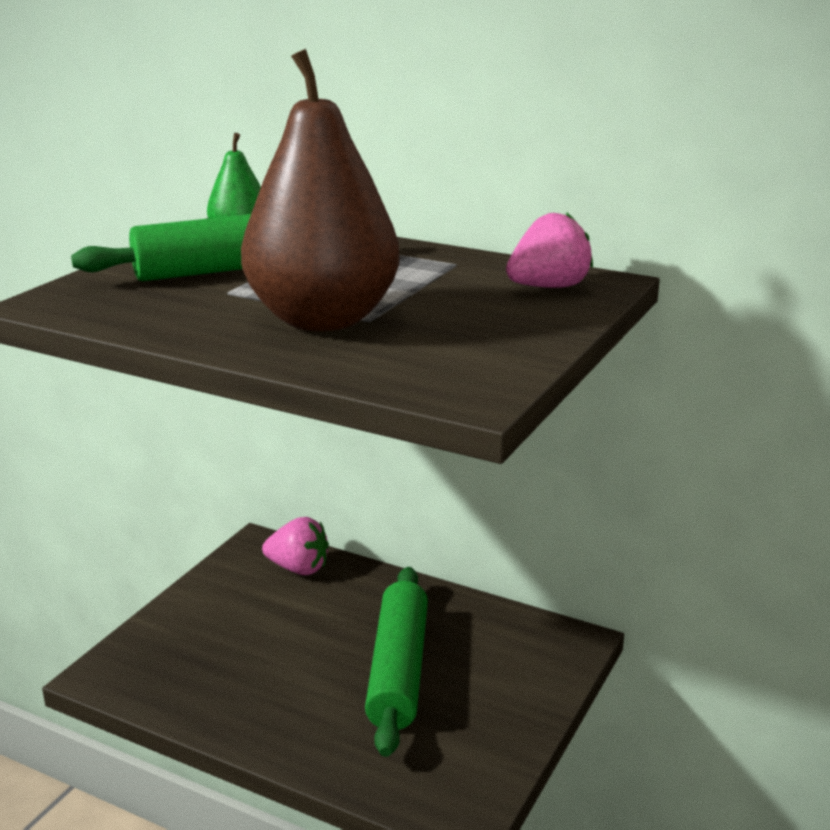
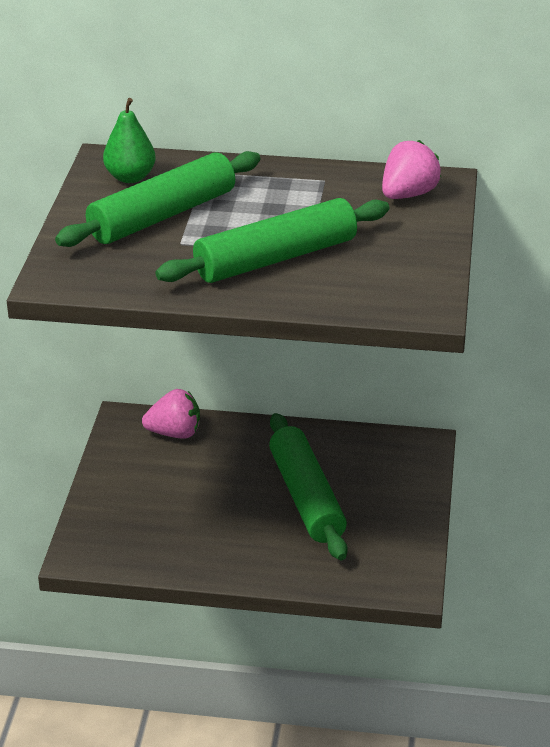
camera: 20 degrees left, 10 degrees up
brown pear [241,49,399,331] -> green rolling pin [155,198,389,283]

